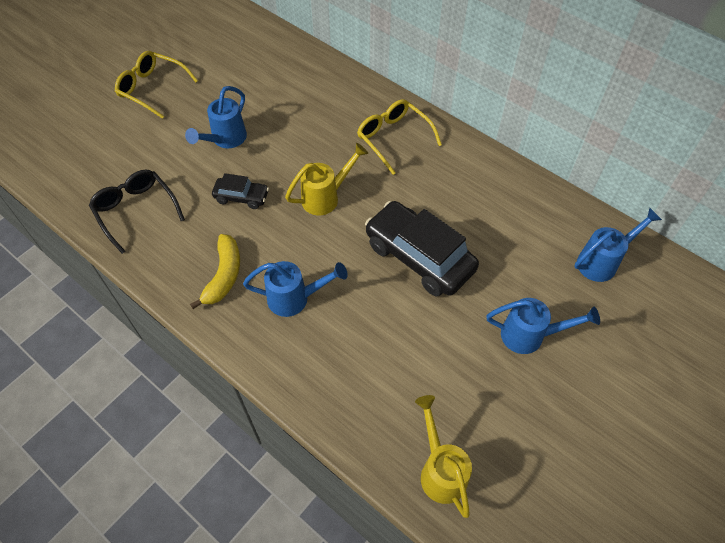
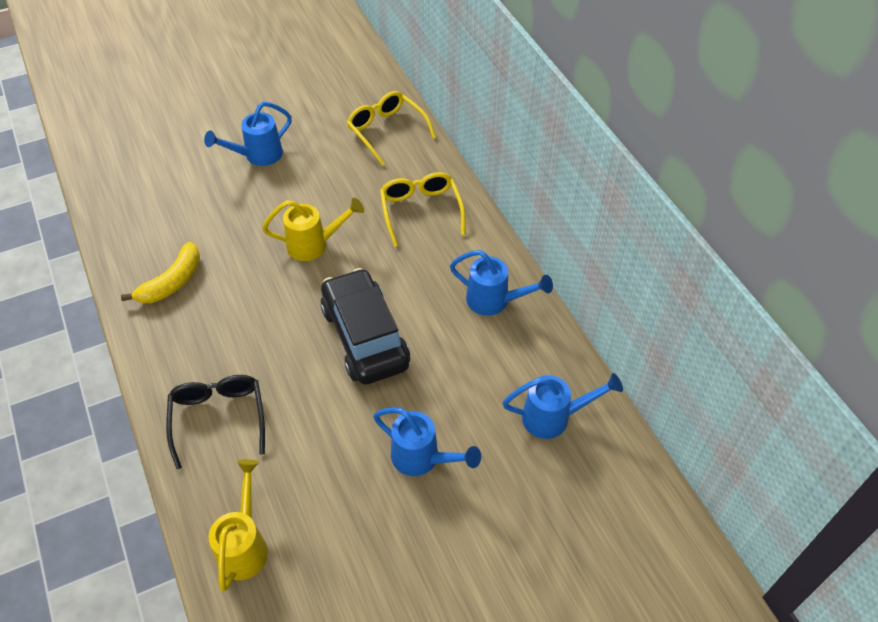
camera: 25 degrees right, 5 degrees down
black glasses [89,170,185,254] -> black glasses moved to [166,375,265,470]
yellow glasses [115,51,198,119] -> yellow glasses moved to [347,91,436,166]
black car [212,173,269,209] -> none
blue watering can [243,261,348,317] -> blue watering can moved to [450,250,553,316]

